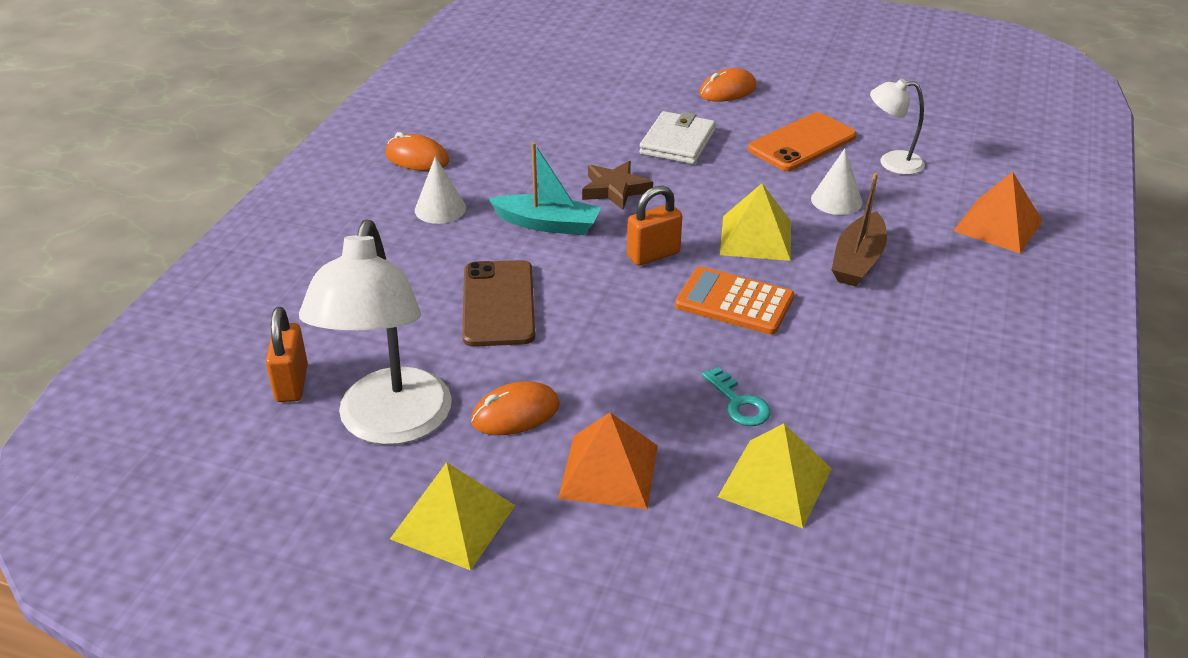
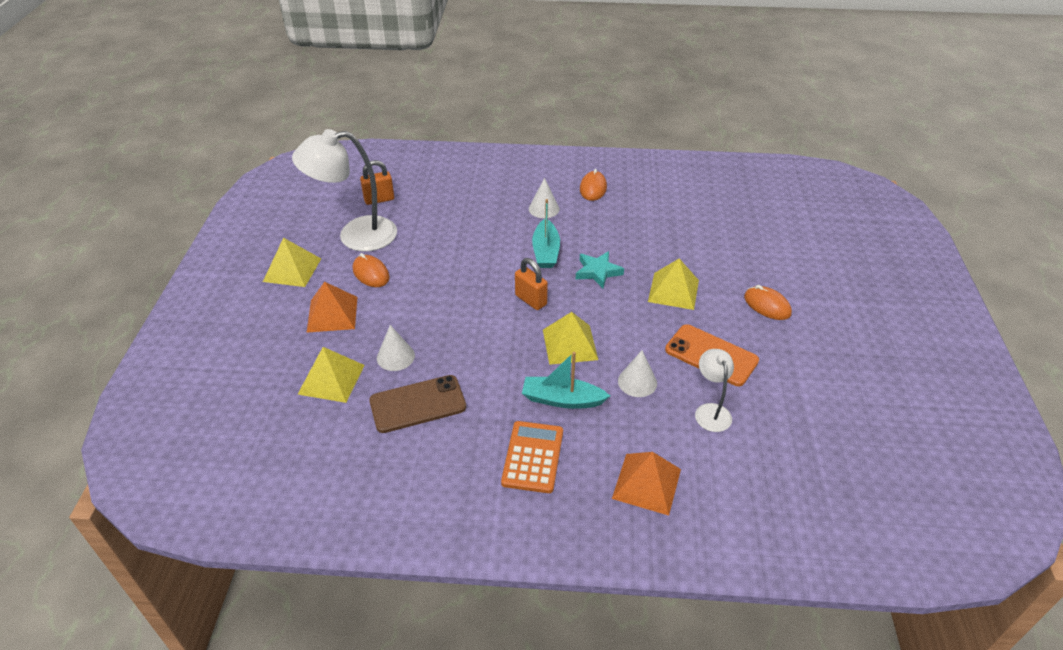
camera: 75 degrees right, 5 degrees up
brown phone [462,260,535,347] -> brown phone moved to [369,375,466,433]
brown star [582,161,653,210] -> turquoise star [576,251,624,288]
white wallet [640,111,716,164] -> yellow pyramid [648,258,699,310]
orange calculator [675,266,794,335] -> orange calculator moved to [501,421,563,493]
turquoise key [702,367,771,426] -> white cone [377,325,415,371]
brown boat [832,173,887,287] -> turquoise boat [522,352,610,409]

